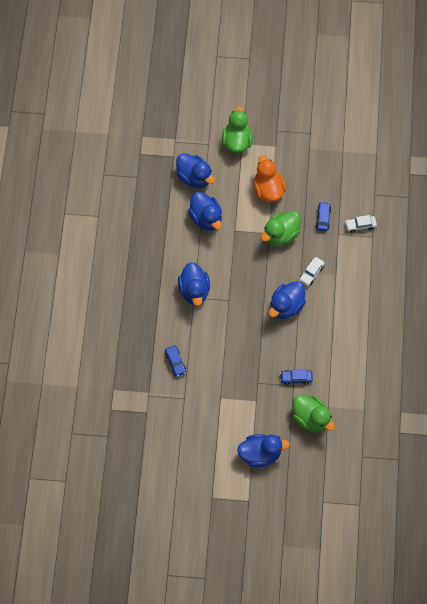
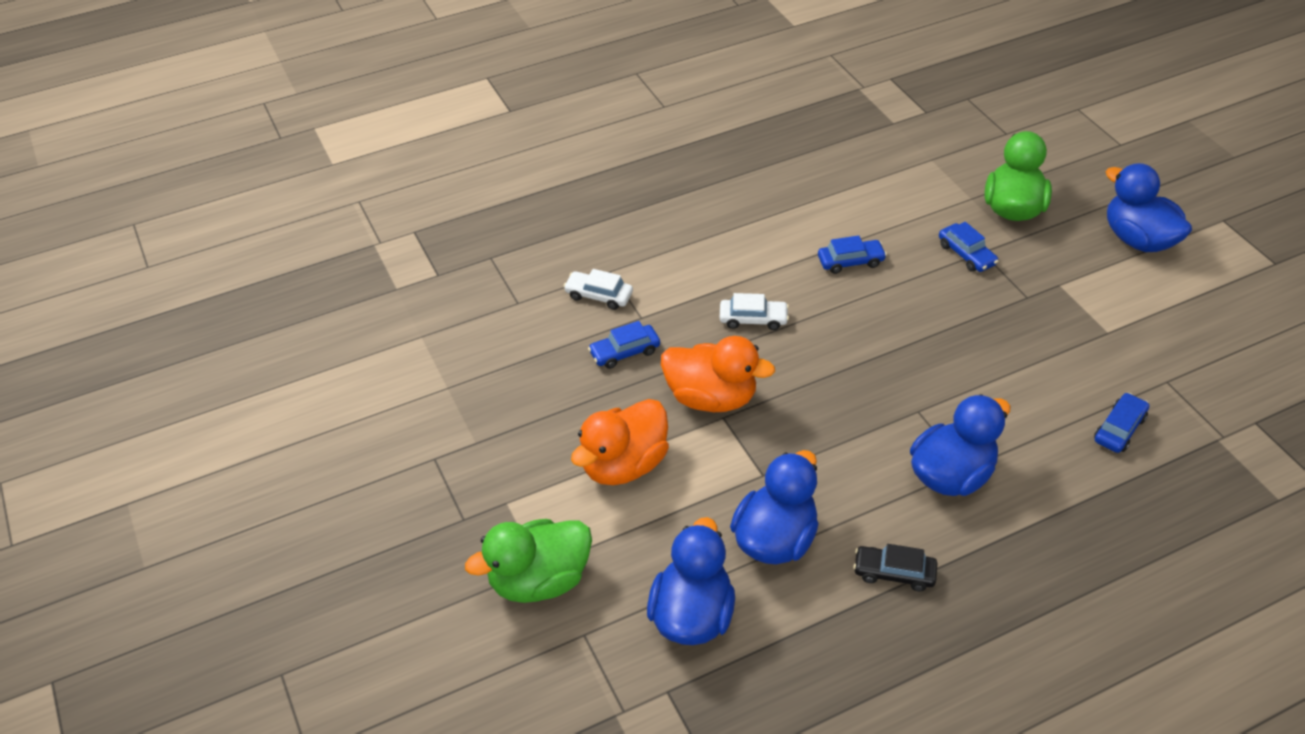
camera: 120 degrees left, 20 degrees down
green duck [261,211,301,246] -> orange duck [661,336,775,412]
blue duck [269,281,306,319] -> none
white car [345,215,377,233] -> white car turned 150 degrees clockwise [564,269,633,310]
none -> blue car [818,235,887,274]
none -> black car [853,544,938,591]

